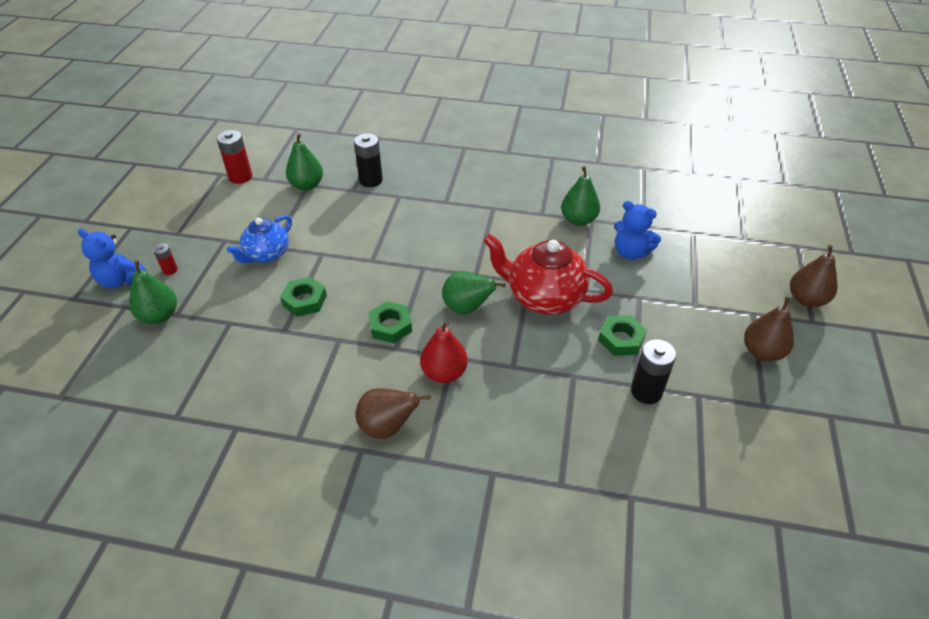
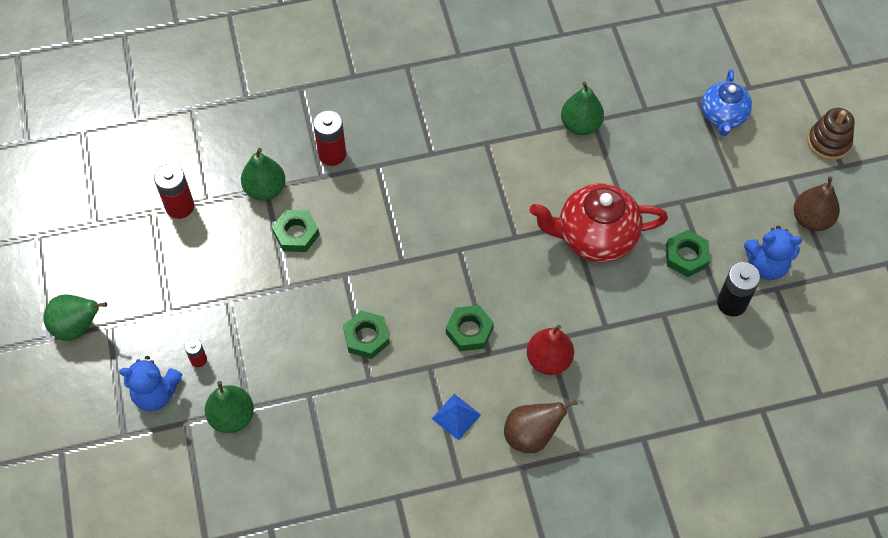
camera: 25 degrees left, 15 degrees up
blue teapot [227,215,292,263] -> blue teapot moved to [702,69,752,136]
black battery [354,133,383,187] -> red battery [313,111,346,166]
green pear [442,271,506,315] -> green pear moved to [44,295,107,341]
blue teddy bear [614,201,661,260] -> blue teddy bear moved to [744,226,802,280]
brown pear [790,245,838,307] -> brown stacking toy [807,108,855,160]
none -> green nut [272,210,320,252]
none -> blue pyramid [432,394,481,441]

